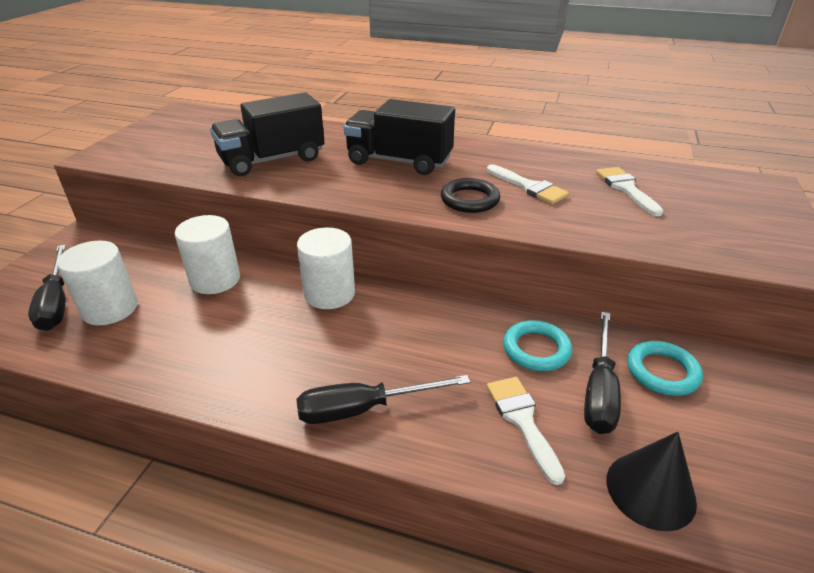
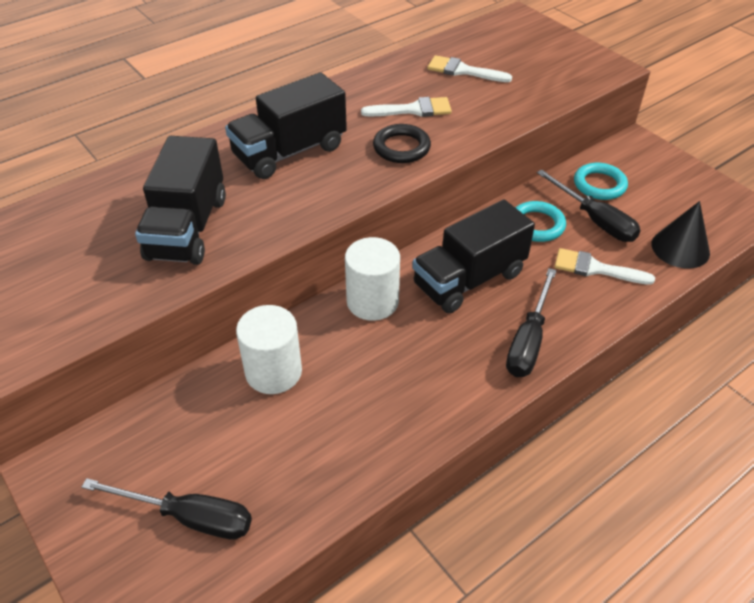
camera: 55 degrees left, 10 degrees up
white cylinder [57,241,138,326] -> none
none -> black truck [412,199,535,313]

